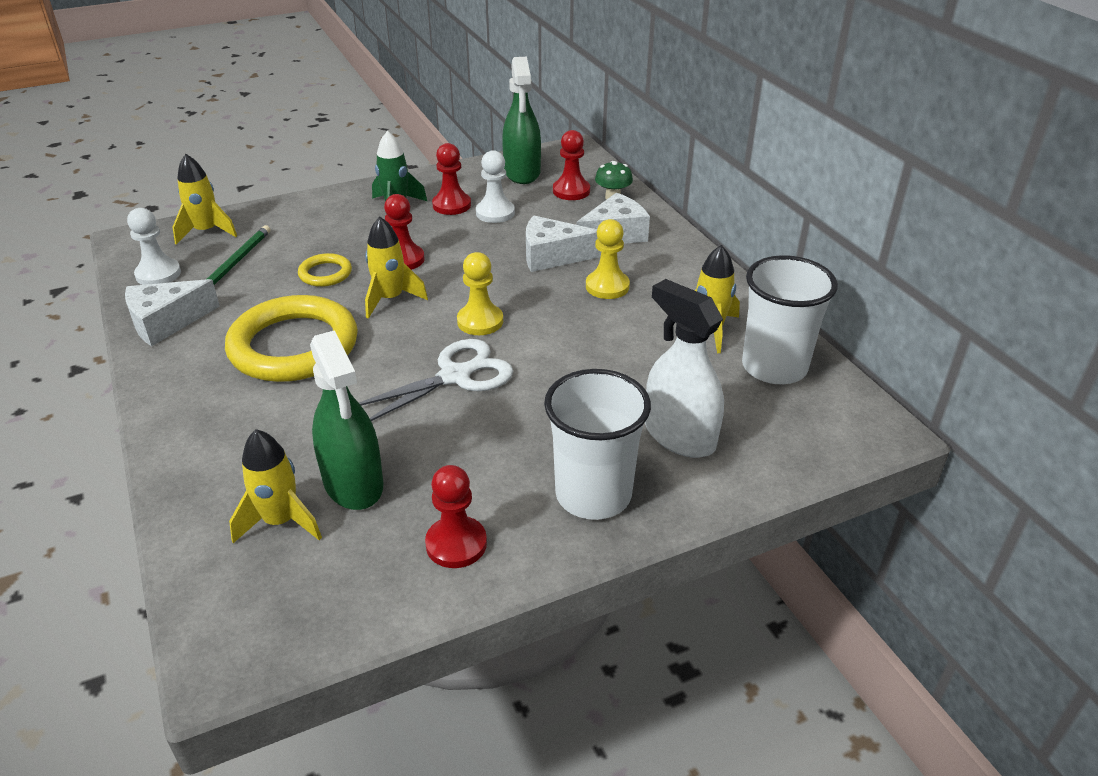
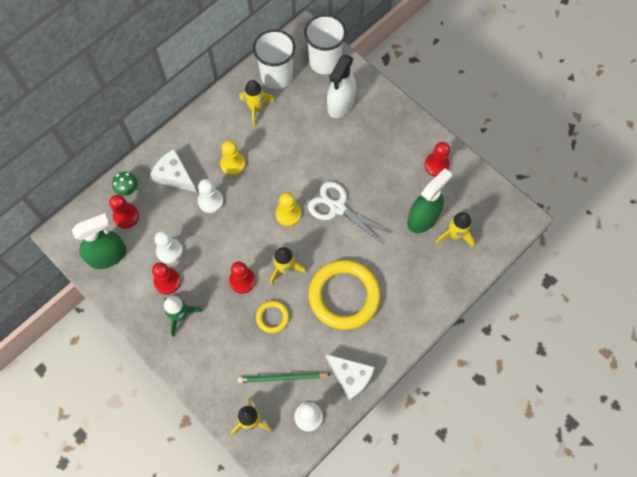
camera: 110 degrees left, 30 degrees up
white cheese [526,215,601,272] -> white pawn [198,179,224,213]
white cup [544,369,651,520] -> white cup moved to [304,14,347,74]

